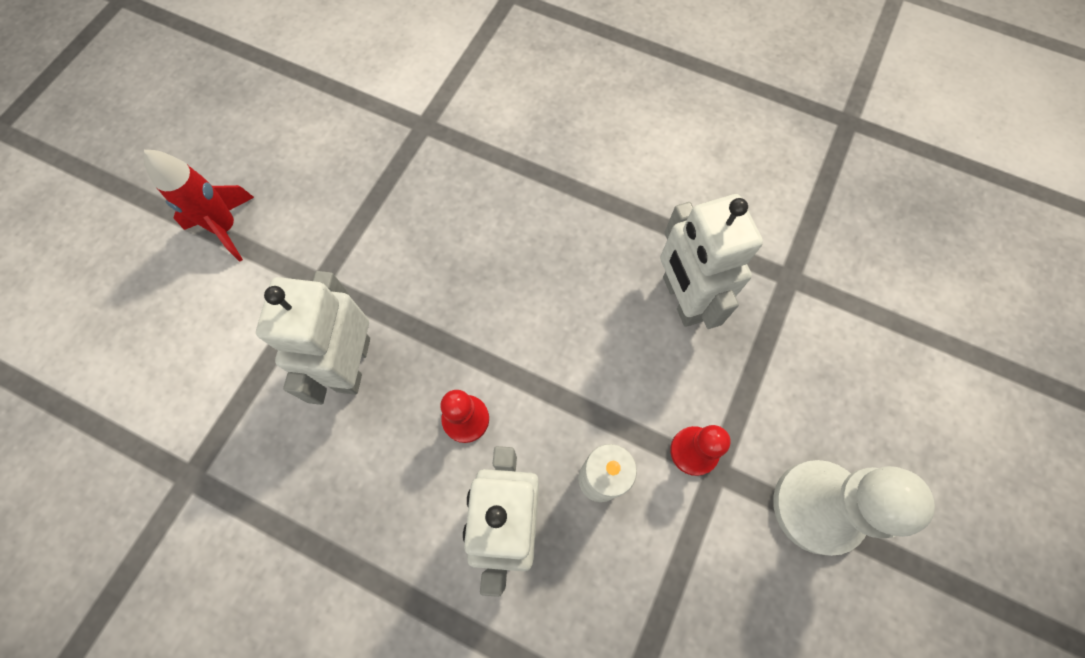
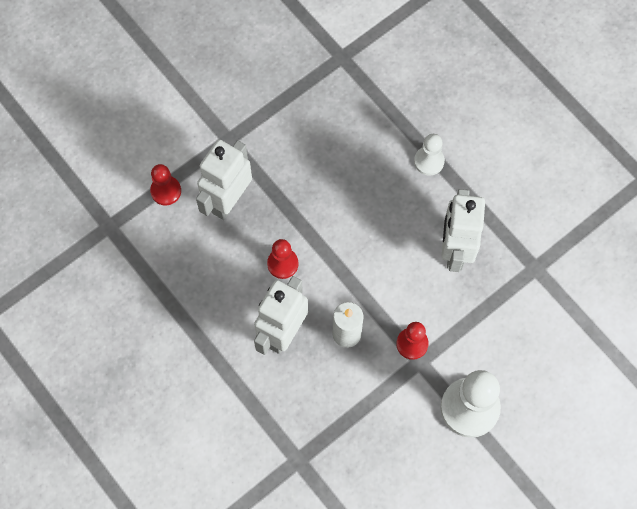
camera: 25 degrees right, 0 degrees up
red rocket [143,150,254,262] -> none
none -> red pawn [150,164,181,206]
none -> white pawn [414,134,445,176]

